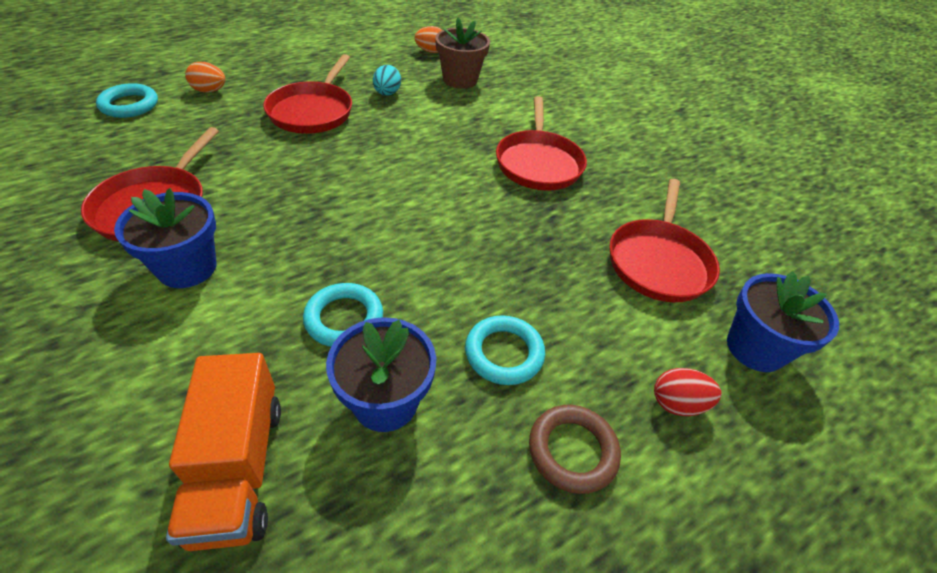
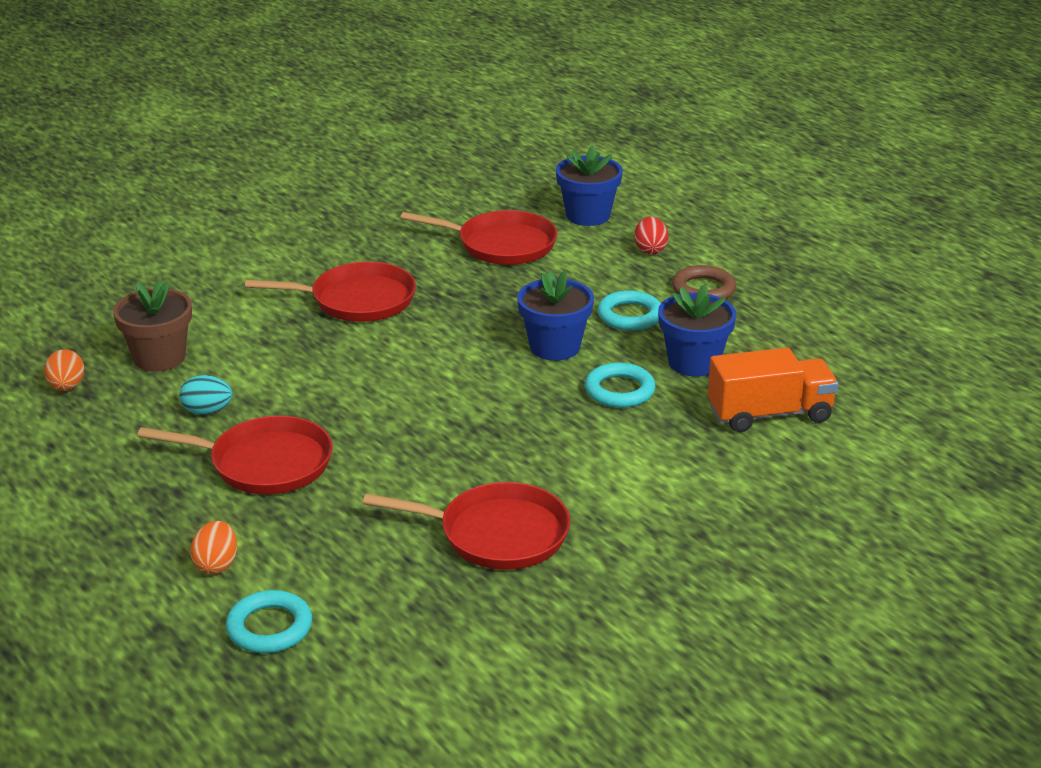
camera: 90 degrees left, 15 degrees down
blue flower pot [114,188,216,288] -> blue flower pot moved to [517,271,594,361]

